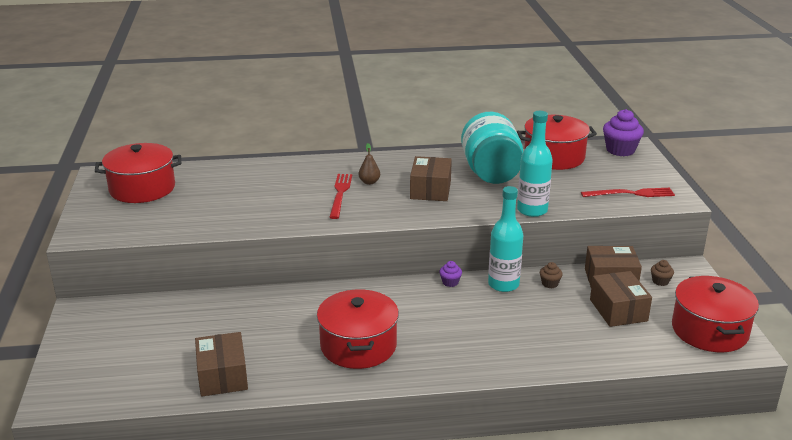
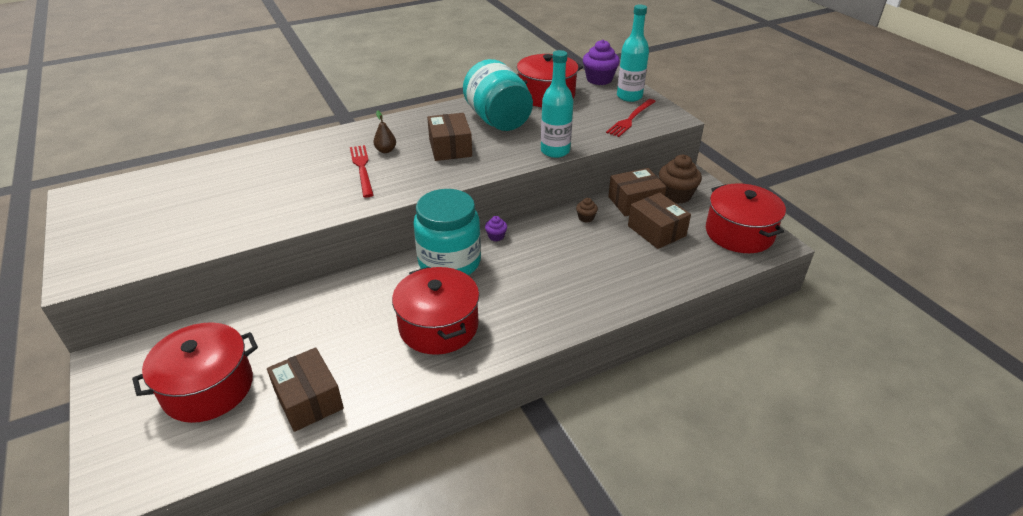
camera: 20 degrees left, 10 degrees up
red pot [95,143,181,203] -> red pot moved to [132,322,258,423]
turquoise bottle [488,186,523,292] -> turquoise bottle moved to [617,4,649,102]
red fork [581,188,675,197] -> red fork turned 150 degrees clockwise [606,99,656,137]
brown cupcake [651,260,674,286] -> brown cupcake [659,155,702,204], size x2.02
none -> turquoise jar [413,189,481,275]

